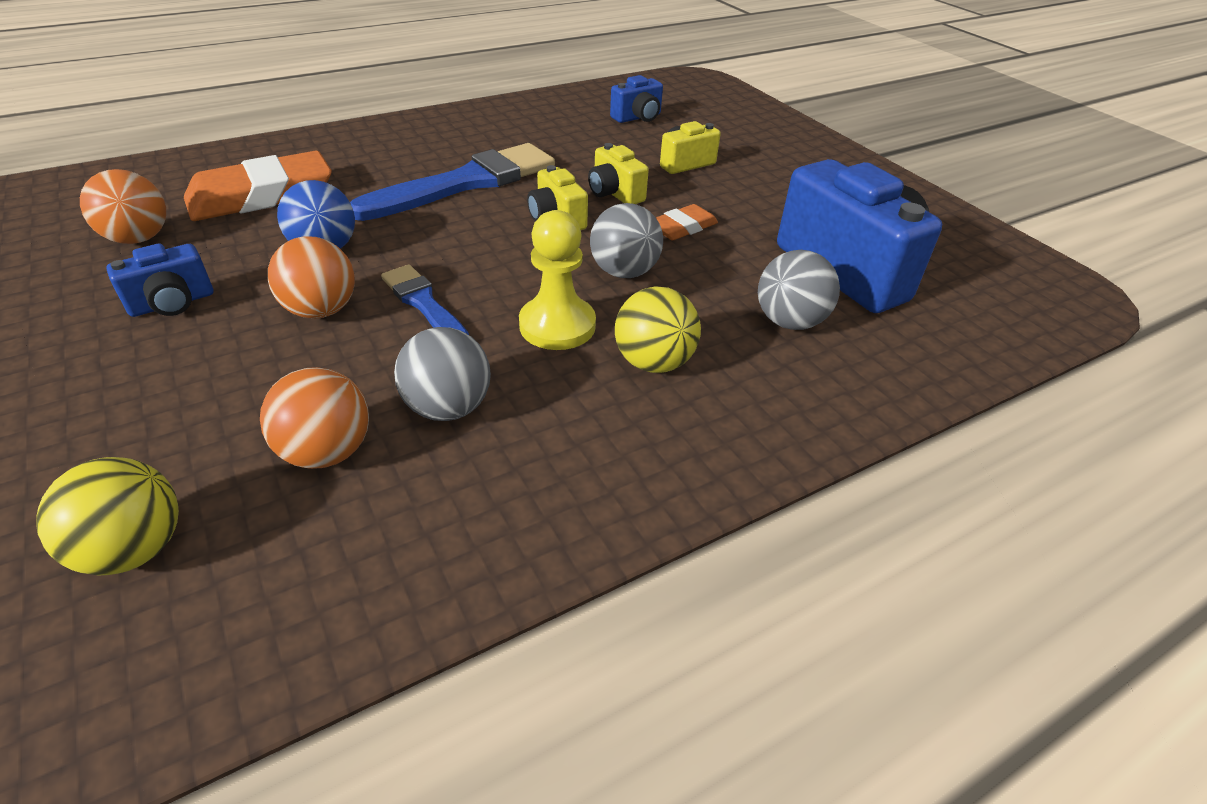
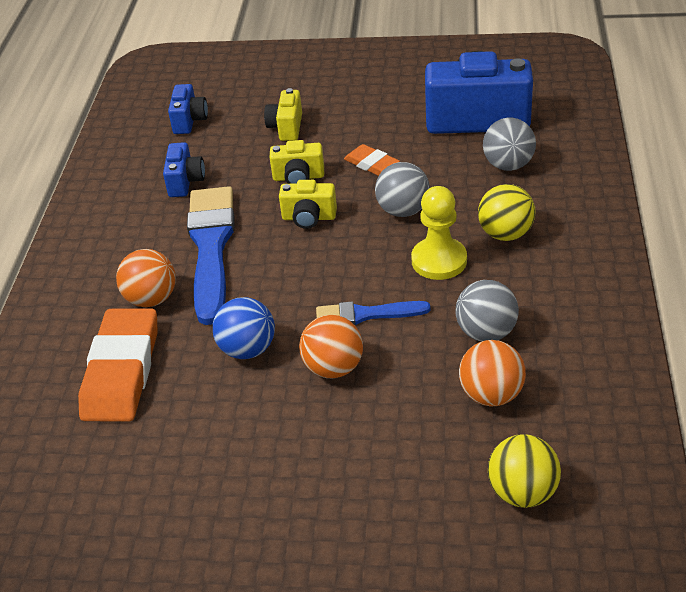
camera: 50 degrees left, 0 degrees up
orange ball [80,169,166,244] -> orange ball moved to [116,249,176,307]
blue camera [106,244,213,317] -> blue camera moved to [163,142,205,197]
orange eraser [656,204,718,240] -> orange eraser turned 45 degrees counterclockwise [344,144,400,176]

